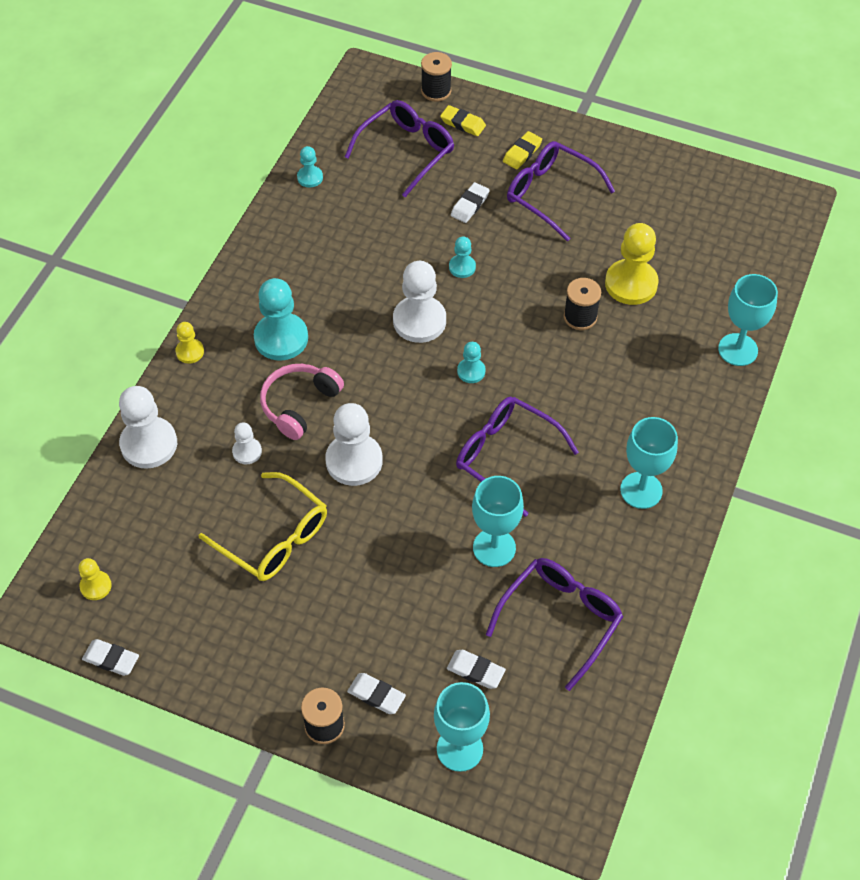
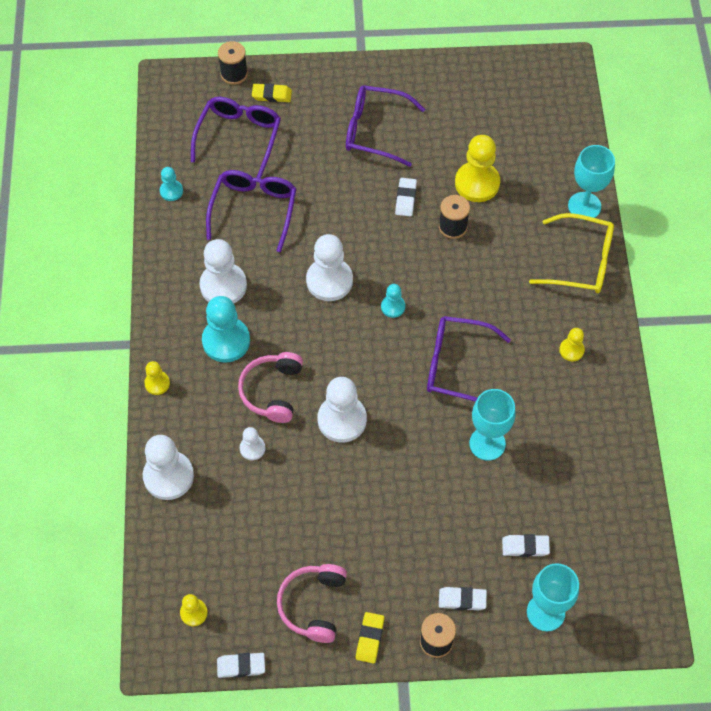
camera: 25 degrees left, 5 degrees up
yellow glasses [199,472,327,581] -> yellow glasses moved to [529,213,614,293]
turquoise pawn [449,236,476,278] -> none
white eraser [451,182,490,223] -> white eraser moved to [395,178,417,217]
purple glasses [486,558,623,691] -> purple glasses moved to [206,170,296,252]
yellow eraser [503,131,542,169] -> yellow eraser moved to [356,612,384,663]
turquoise goblet [620,417,678,509] -> yellow pawn [559,328,585,361]
none -> white pawn [200,239,247,303]
none -> pink headphones [277,564,347,643]

